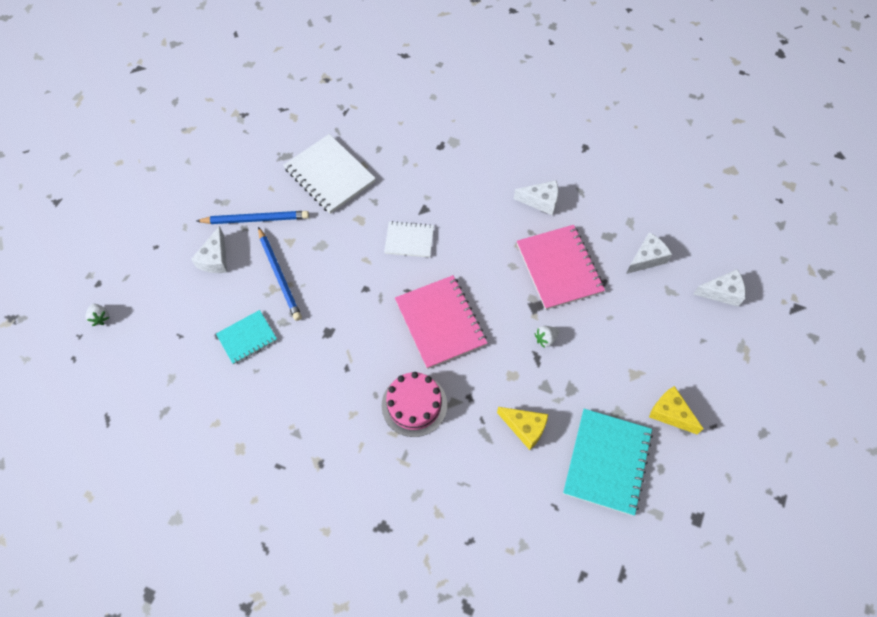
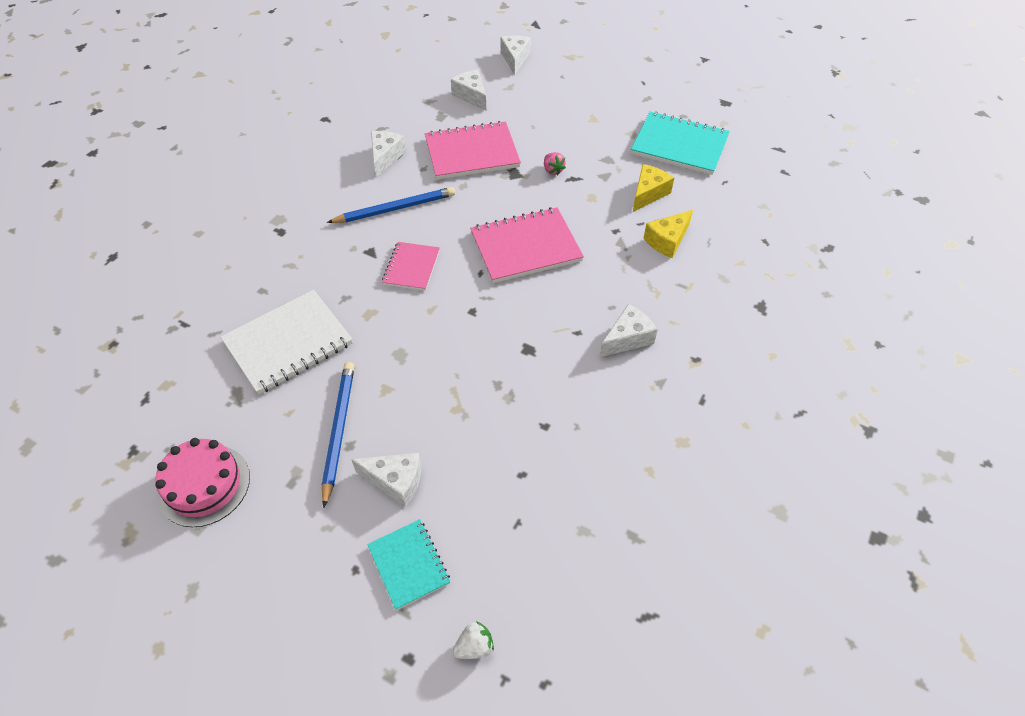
camera: 85 degrees left, 10 degrees down
turquoise notebook [216,310,277,364] -> turquoise notebook moved to [367,519,450,610]
blue pencil [258,227,302,321] -> blue pencil moved to [327,187,455,223]
pink cake [382,372,447,437] -> pink cake moved to [155,438,250,527]
white notebook [384,221,434,257] -> pink notebook [382,242,440,291]
white strawberry [535,326,559,348] -> pink strawberry [544,152,566,175]
yellow cheese [649,386,703,435] -> yellow cheese moved to [644,210,693,258]
none -> white cheese [600,304,658,357]

